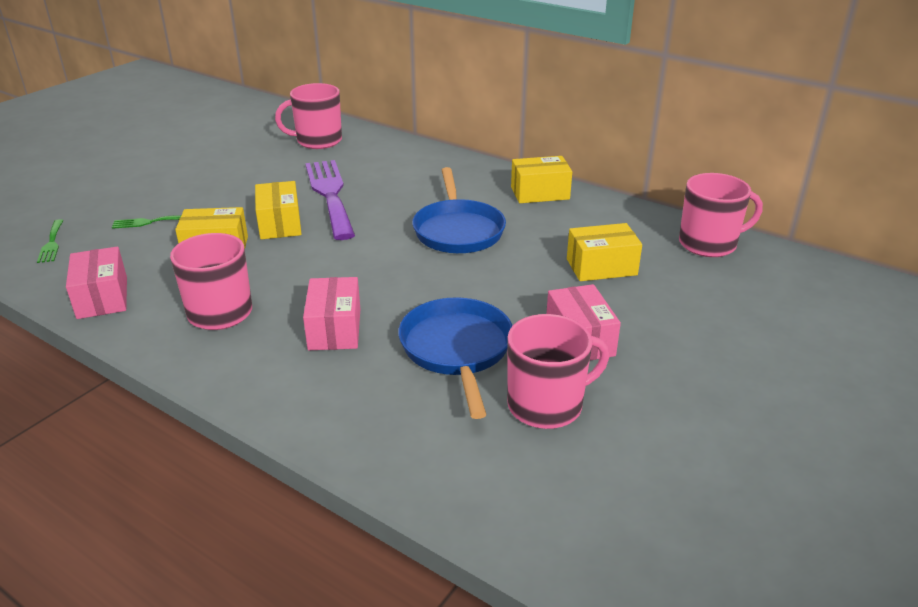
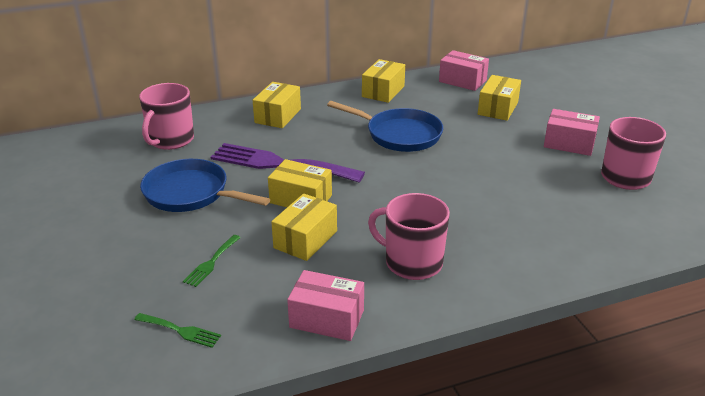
camera: 55 degrees left, 0 degrees up
pink box [303,277,360,350] -> pink box moved to [439,50,489,91]
blue pan [398,297,512,419] -> blue pan moved to [140,159,270,212]
pink mug [679,173,763,257] -> none
none -> yellow box [253,82,301,128]

